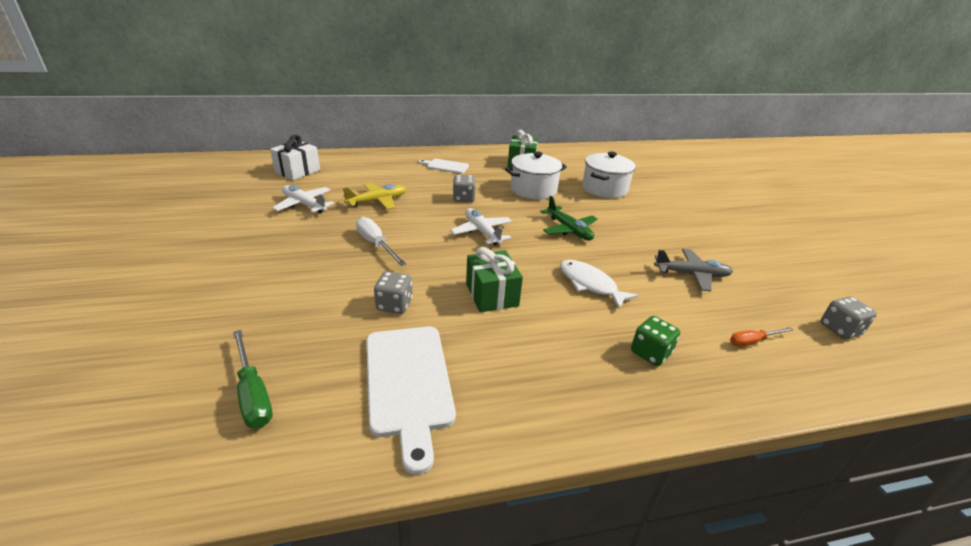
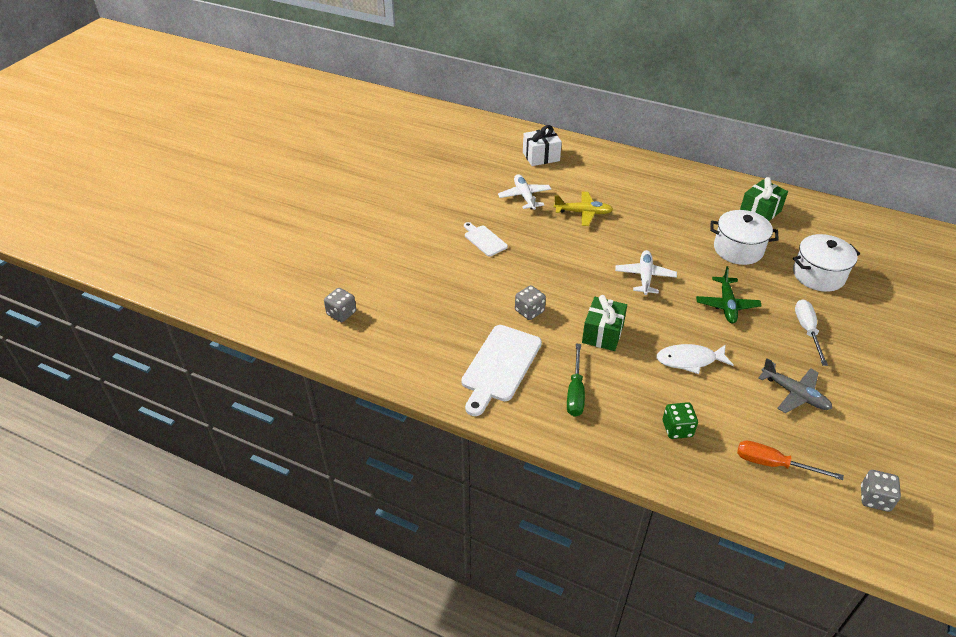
camera: 40 degrees right, 10 degrees up
green screwdriver [233,330,272,428] -> green screwdriver moved to [567,344,585,417]
white screwdriver [356,217,406,266] -> white screwdriver moved to [795,299,828,366]
white cutting board [419,159,469,174] -> white cutting board moved to [464,222,508,257]
grey dice [453,175,476,202] -> grey dice moved to [324,288,356,322]
white fish [560,260,639,309] -> white fish turned 90 degrees counterclockwise [656,344,734,374]
orange screwdriver [730,327,794,347] -> orange screwdriver [737,441,844,480], size x1.54

